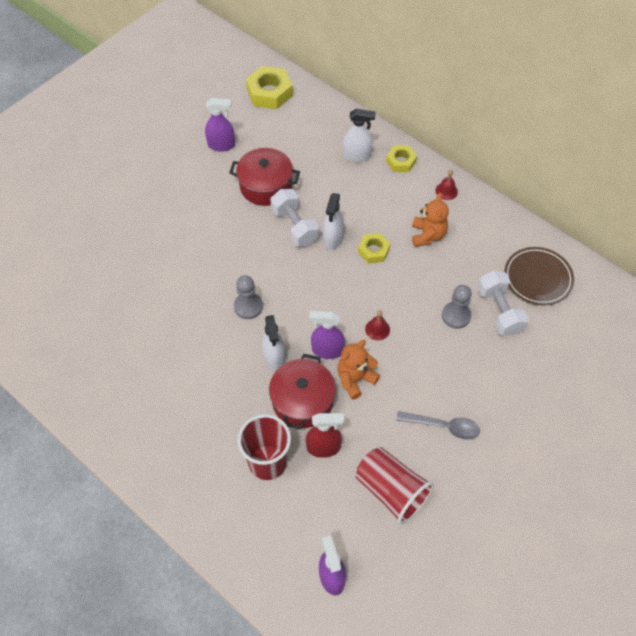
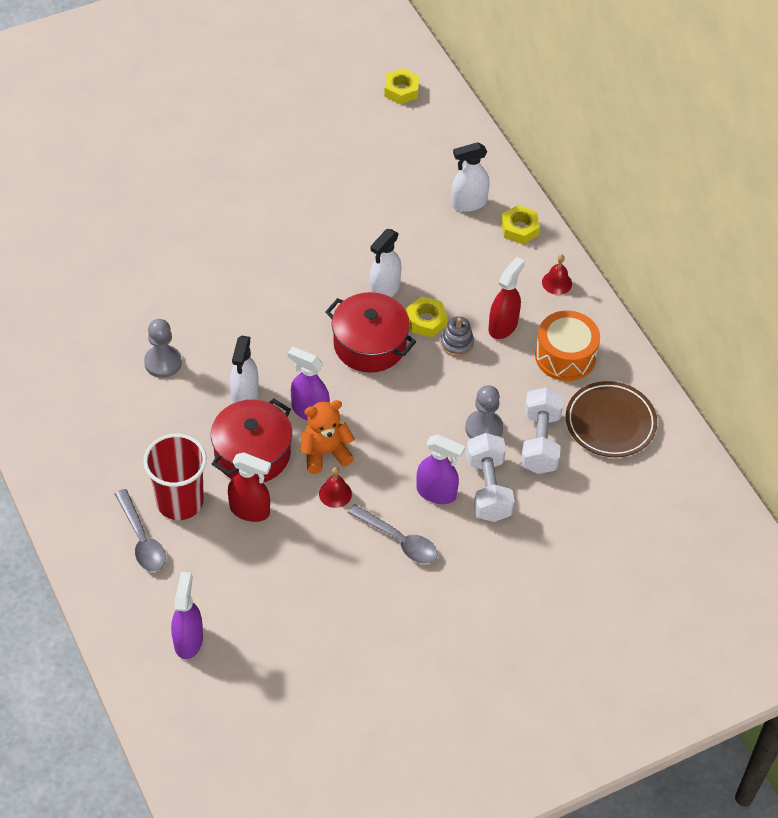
camera: 20 degrees right, 5 degrees down
purple spray bottle [205,98,235,152] -> purple spray bottle moved to [416,435,465,504]
red pot [229,148,300,206] -> red pot moved to [325,292,416,373]
grey pawn [234,275,263,319] -> grey pawn moved to [144,319,182,378]
yellow nut [246,66,293,109] -> yellow nut [384,68,419,104], size x0.61
white dumbbell [270,189,319,247] -> white dumbbell moved to [466,433,515,522]
white spray bottle [343,109,376,162] -> white spray bottle turned 135 degrees clockwise [451,142,490,212]
red cup [356,447,434,524] -> none
red bell [365,310,390,340] -> red bell moved to [319,467,352,508]
orange teddy bear [412,193,449,247] -> red spray bottle [489,257,525,339]
none -> grey spoon [115,489,166,572]
none -> grey stacking toy [441,316,474,357]
none -> orange drum [535,311,600,381]

